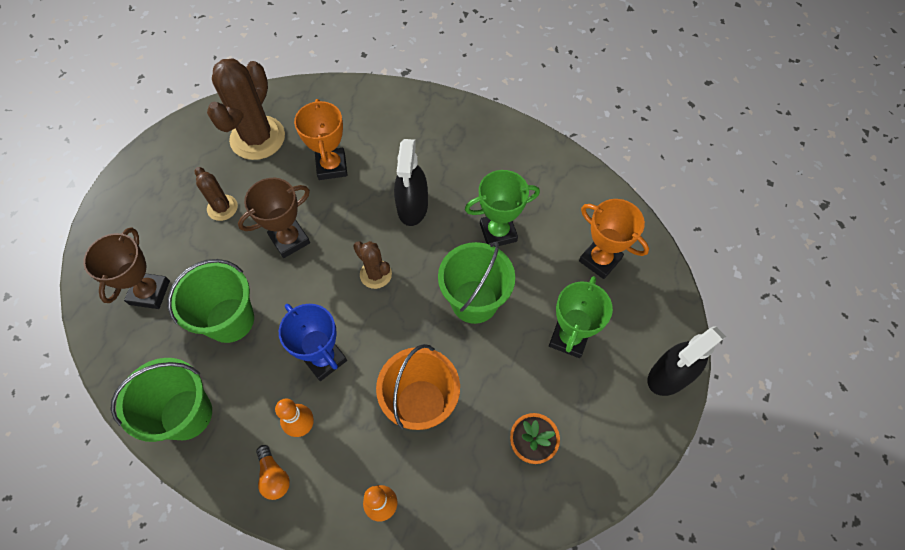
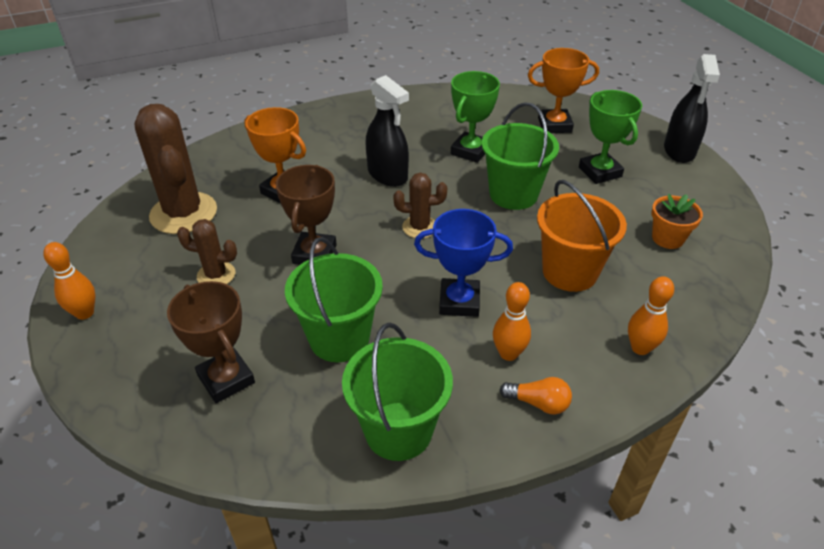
camera: 45 degrees left, 20 degrees down
none -> orange bowling pin [43,242,95,320]

